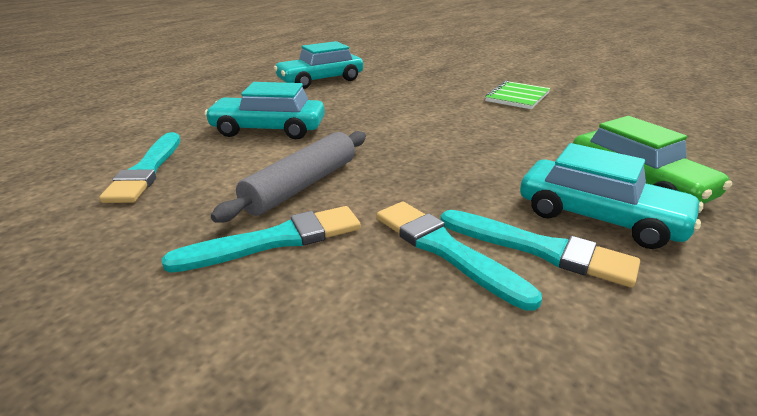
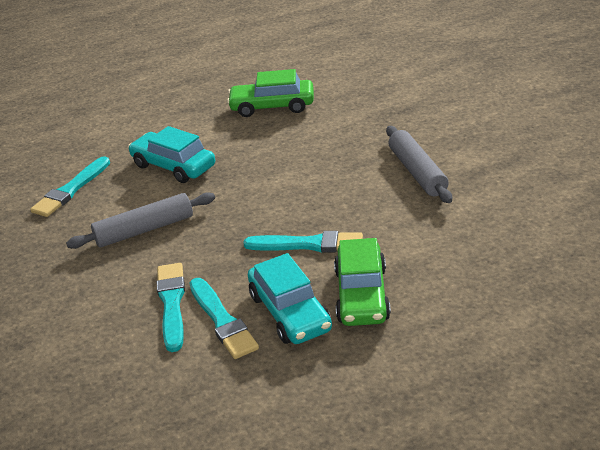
camera: 35 degrees right, 5 degrees up
turquoise brush [162,206,361,273] -> turquoise brush moved to [243,231,363,252]
turquoise car [274,41,363,89] -> green car [227,69,314,117]
green notebook [485,81,550,109] -> grey rolling pin [386,126,452,203]

